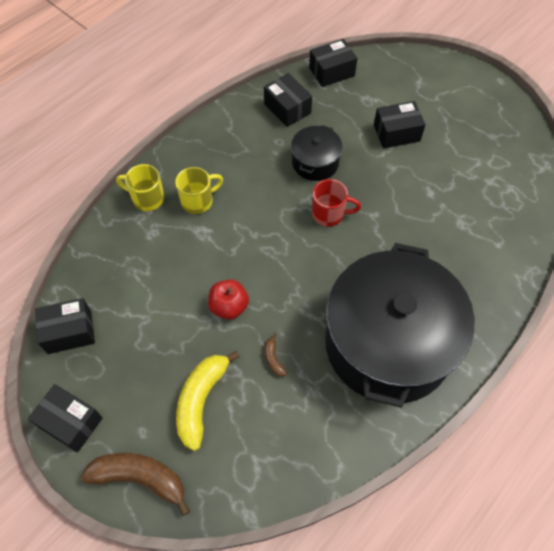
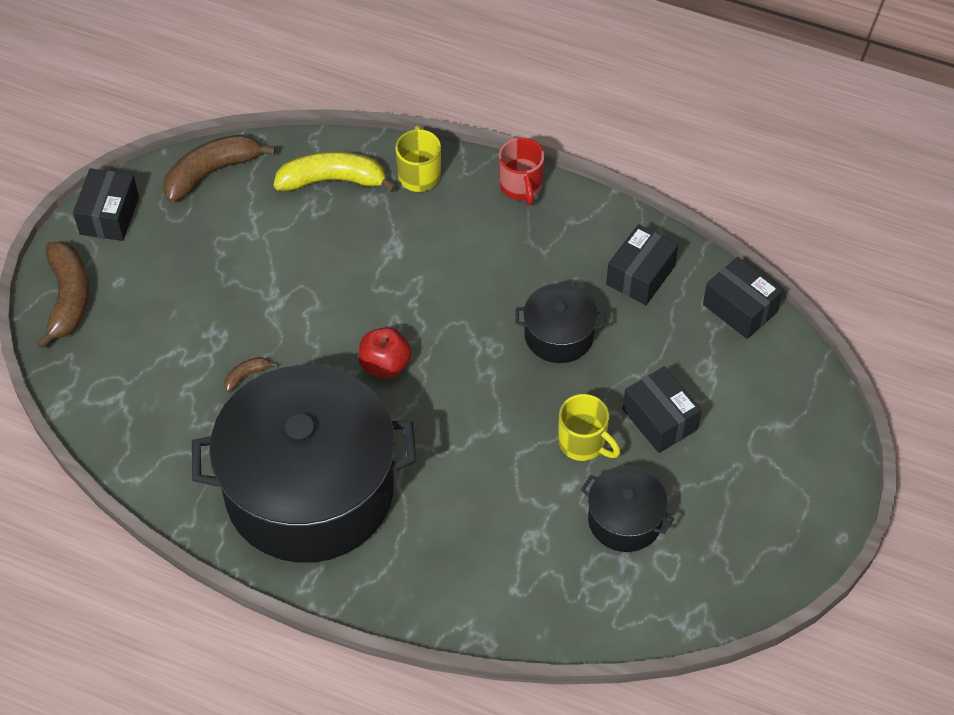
camera: 70 degrees right, 5 degrees down
black box [35,298,95,354] -> brown banana [163,135,276,203]
yellow mug [175,167,223,214] -> yellow mug moved to [558,394,620,461]
yellow banana [176,351,240,451] -> yellow banana moved to [274,151,397,192]
red apple [208,279,249,320] -> red apple moved to [358,327,411,379]
red mug [312,179,361,226] -> red mug moved to [499,137,545,205]
none -> black pot [581,466,674,552]

